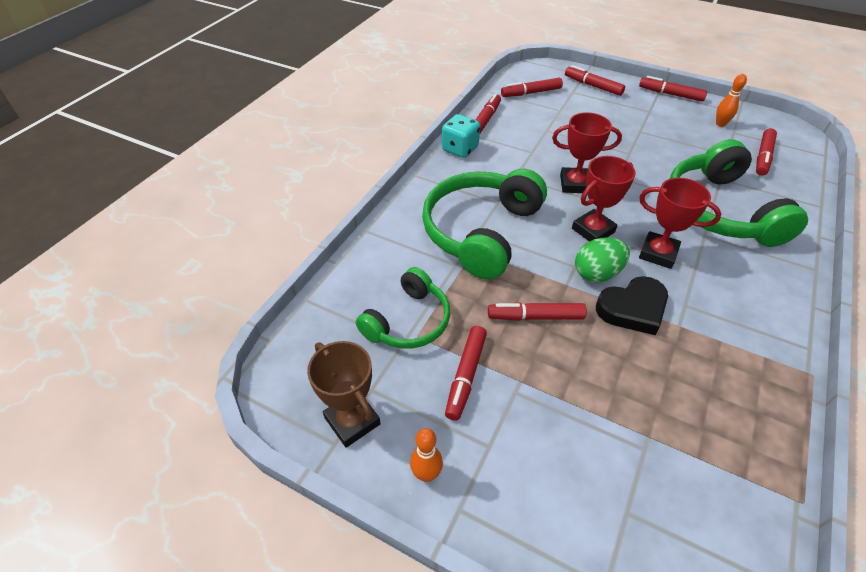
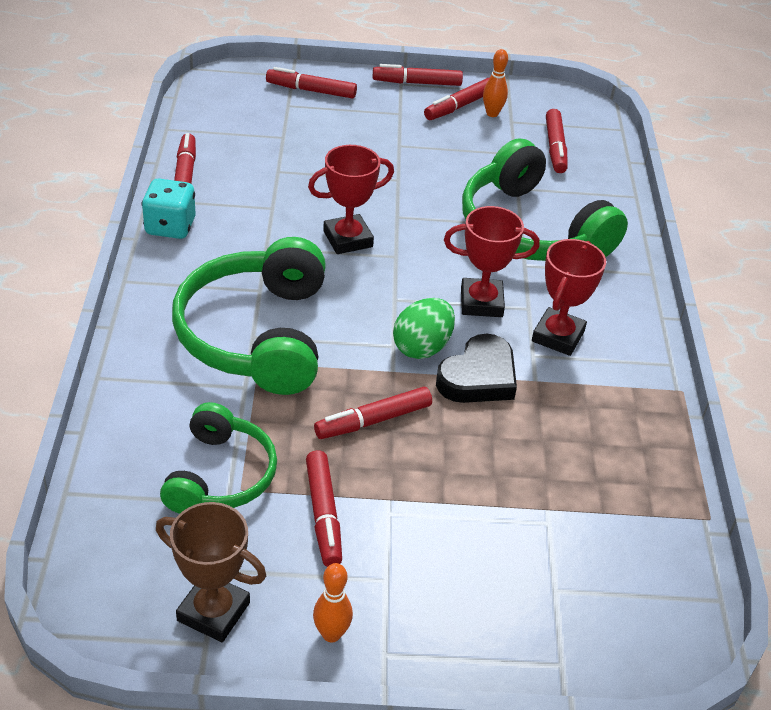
camera: 30 degrees left, 5 degrees down
red marker [501,78,563,97] -> red marker moved to [424,78,489,120]
red trophy [572,156,636,242] -> red trophy moved to [532,239,606,356]

